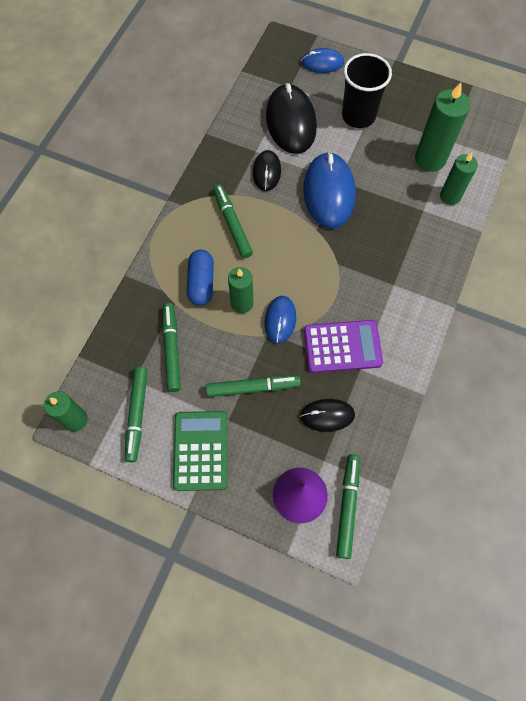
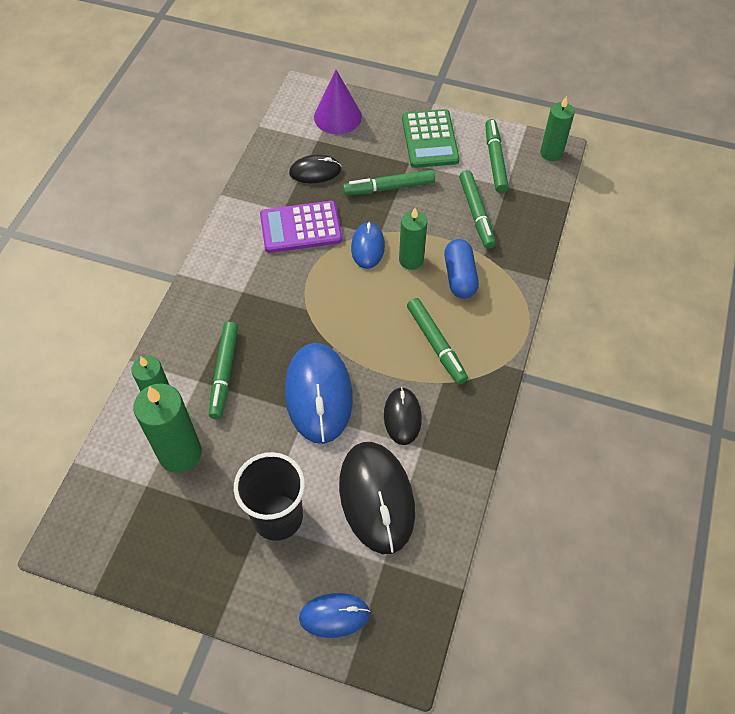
camera: 175 degrees right, 10 degrees down
green marker [336,454,360,559] -> green marker moved to [209,322,238,419]

